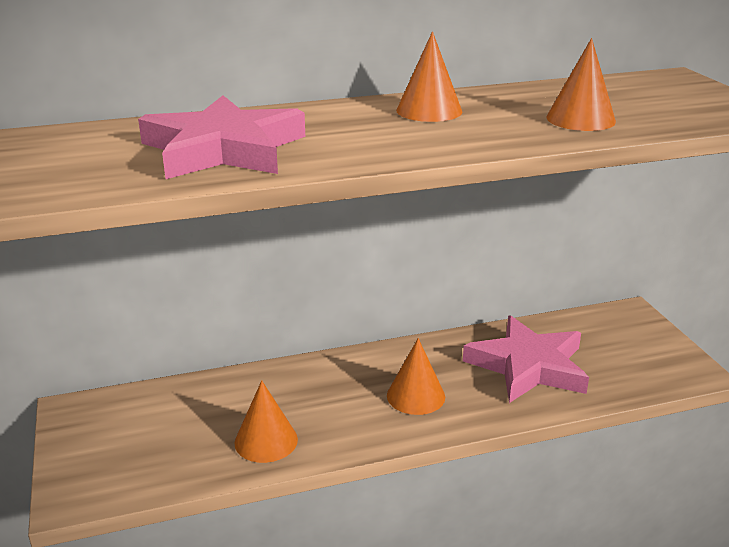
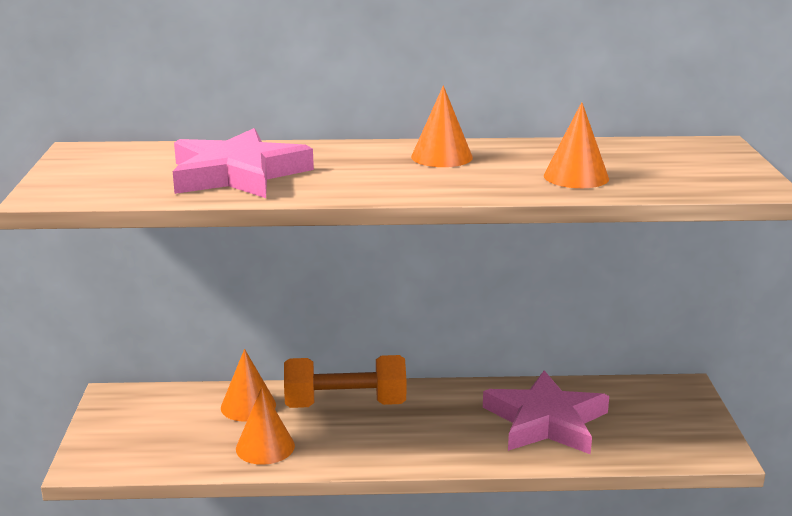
camera: 15 degrees right, 5 degrees down
orange cone [387,338,445,415] -> orange cone moved to [221,349,276,422]
none -> orange dumbbell [284,355,406,408]

